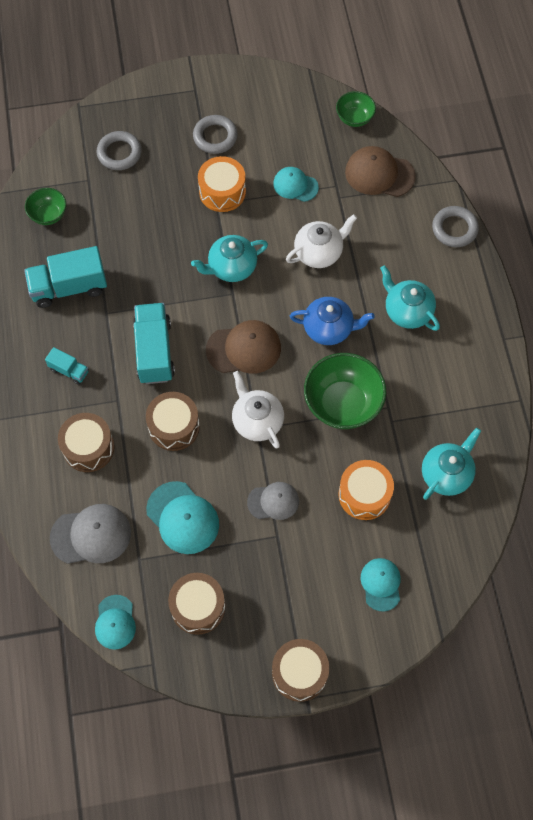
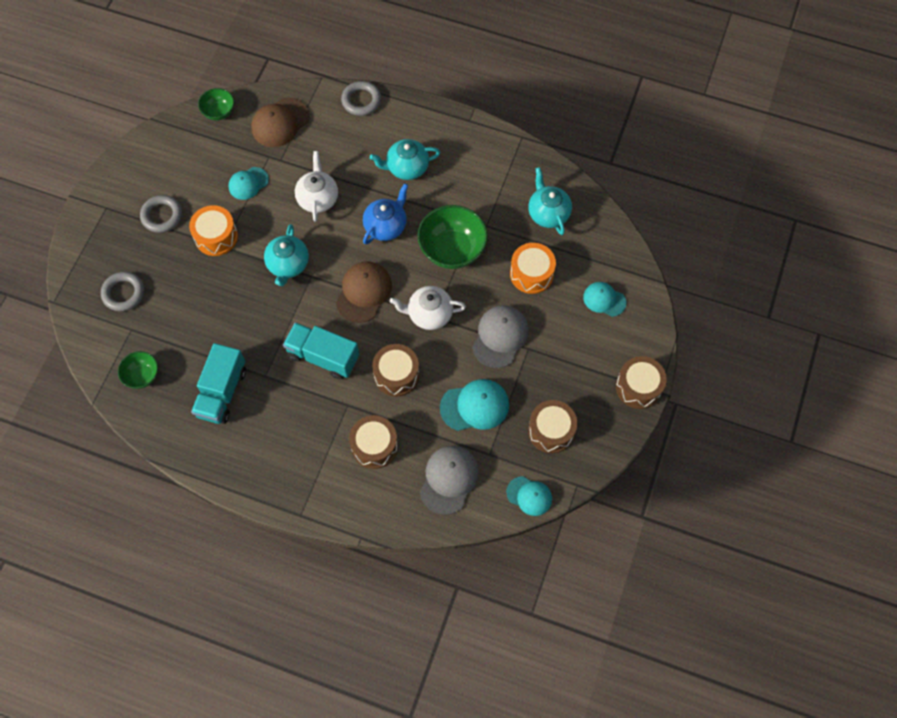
camera: 60 degrees left, 0 degrees up
turquoise truck [45,347,89,385] -> none
grey cap [247,482,299,520] -> grey cap [472,305,529,368], size x1.53

